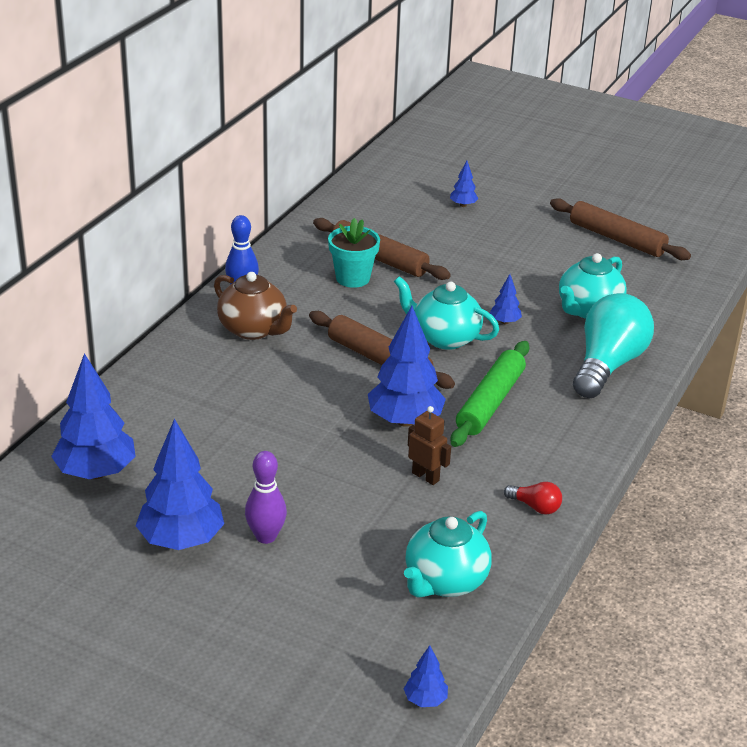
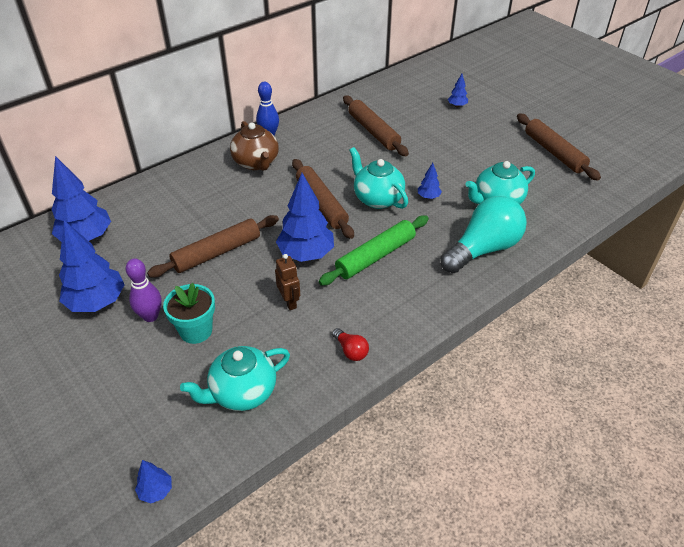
camera: 25 degrees right, 10 degrees up
turquoise flower pot [328,218,380,288] -> turquoise flower pot moved to [163,283,215,344]
none -> brown rolling pin [147,215,279,277]

